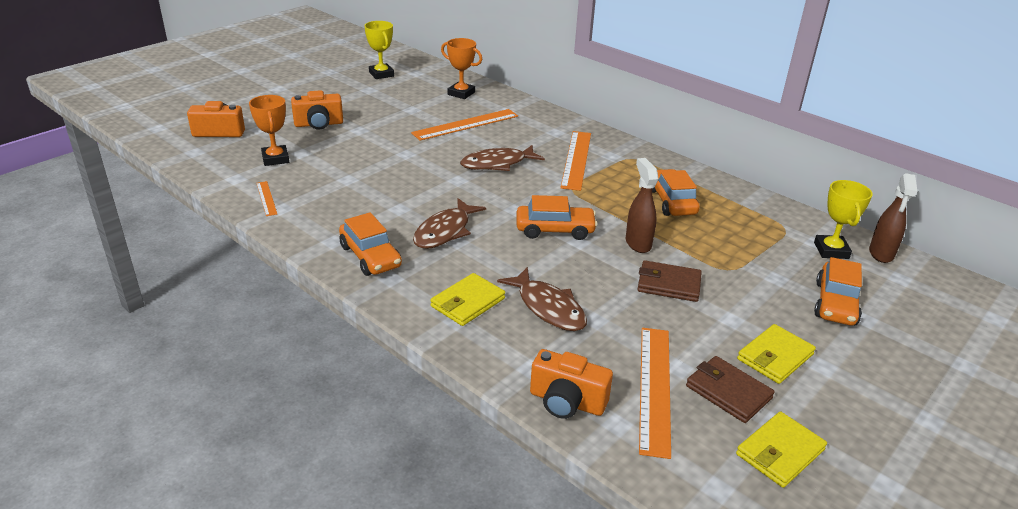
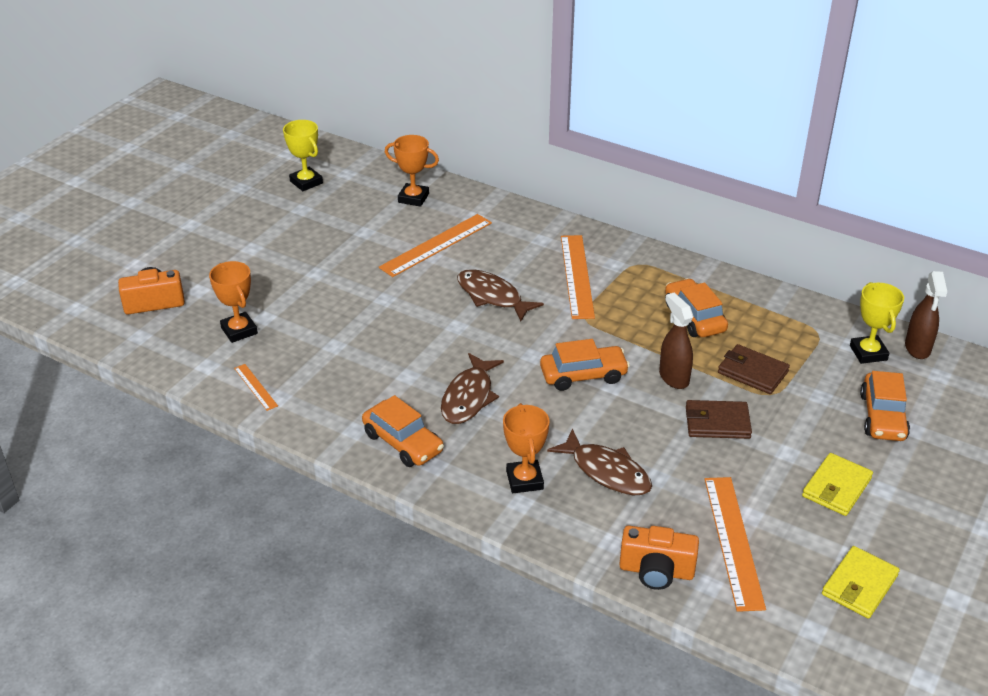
camera: 10 degrees left, 5 degrees up
orange camera [291,90,343,130] -> none
yellow wallet [430,273,505,326] -> orange trophy [503,403,550,493]
brown fish [460,145,545,171] -> brown fish turned 75 degrees clockwise [457,269,544,322]
brown wallet [686,356,775,423] -> brown wallet moved to [718,344,790,394]

